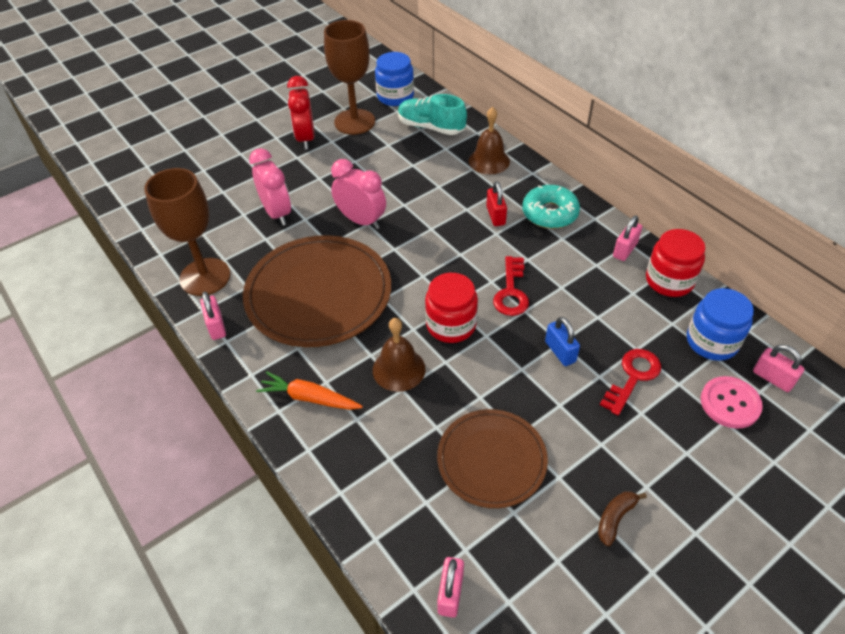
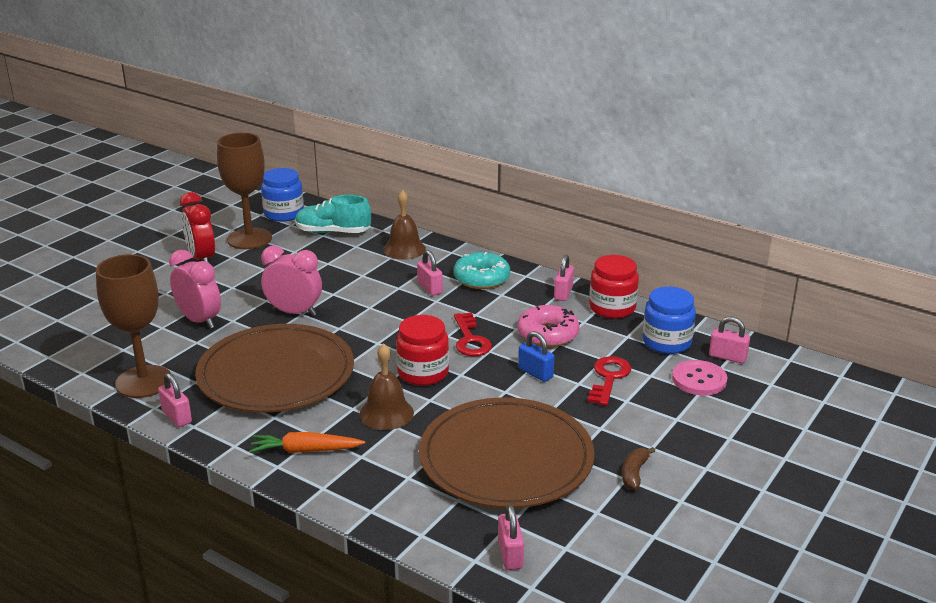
camera: 20 degrees left, 20 degrees down
brown plate [437,409,548,508] -> brown plate [419,397,595,508], size x1.61
red padlock [486,181,507,226] -> pink padlock [417,250,443,296]
none -> pink donut [517,305,579,347]

